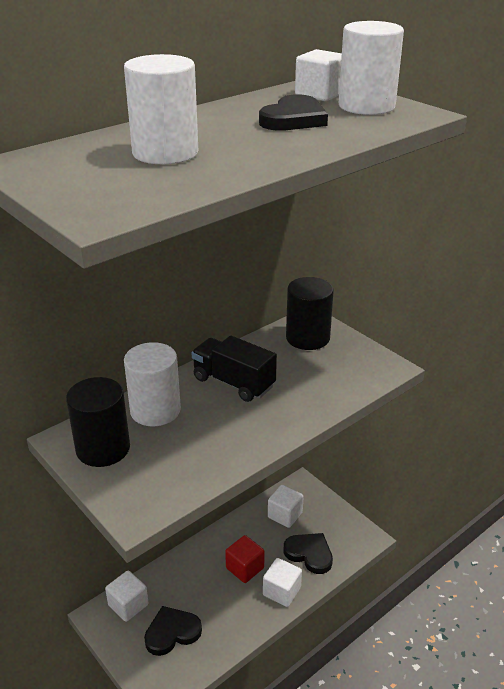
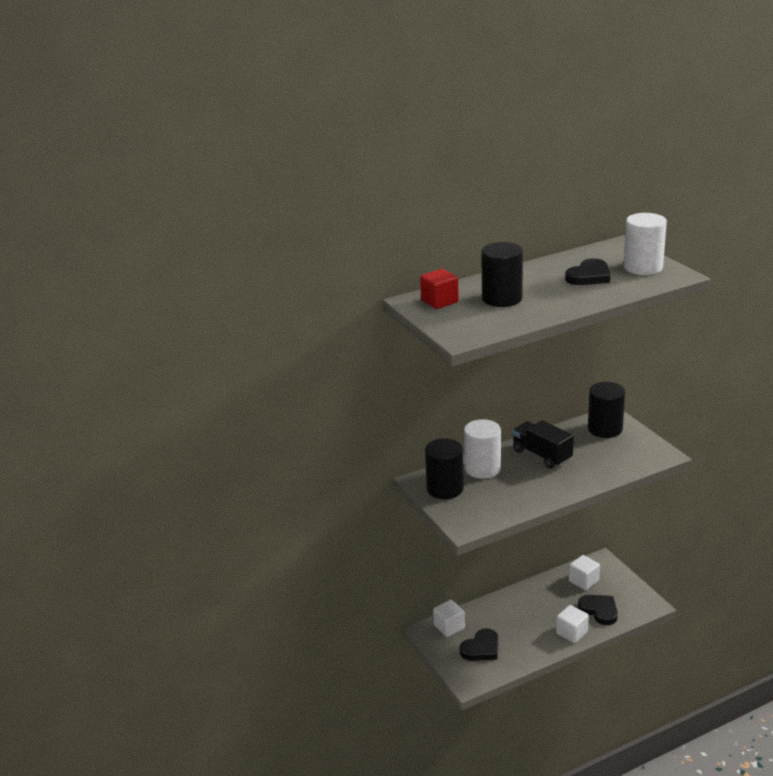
camera: 15 degrees right, 5 degrees down
white cylinder [124,54,198,165] -> black cylinder [481,242,523,307]
black heart [144,606,202,656] -> black heart turned 150 degrees clockwise [460,628,498,661]
red cube [225,535,265,583] -> red cube moved to [420,269,459,309]
white cube [295,49,342,101] -> none

